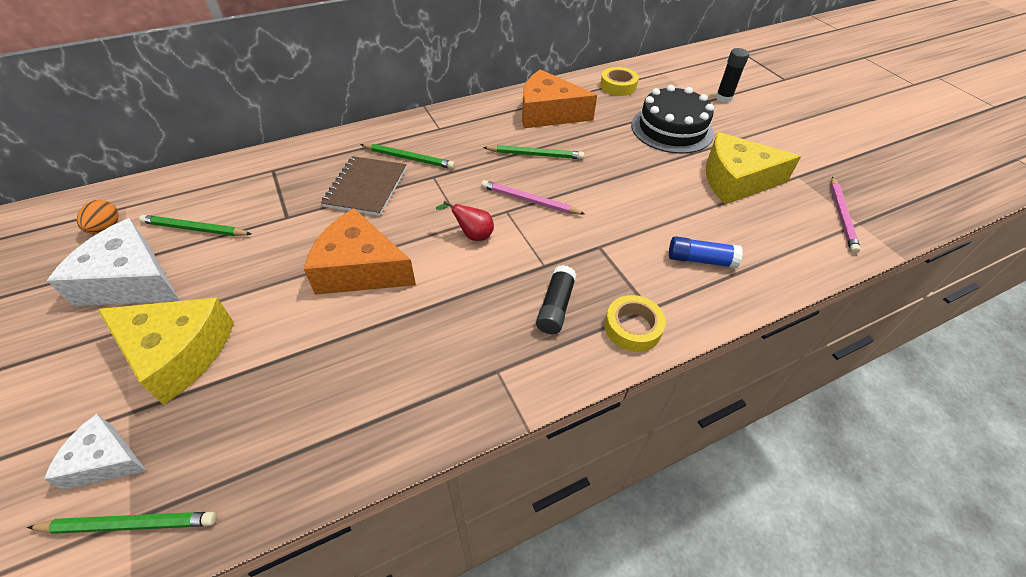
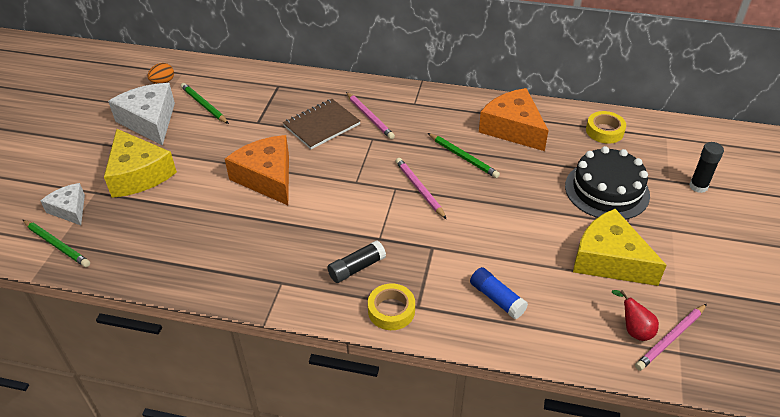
camera: 40 degrees right, 5 degrees down
green pencil [360,144,455,169] -> pink pencil [346,92,395,139]
red pear [436,201,494,241] -> red pear moved to [612,290,659,341]

